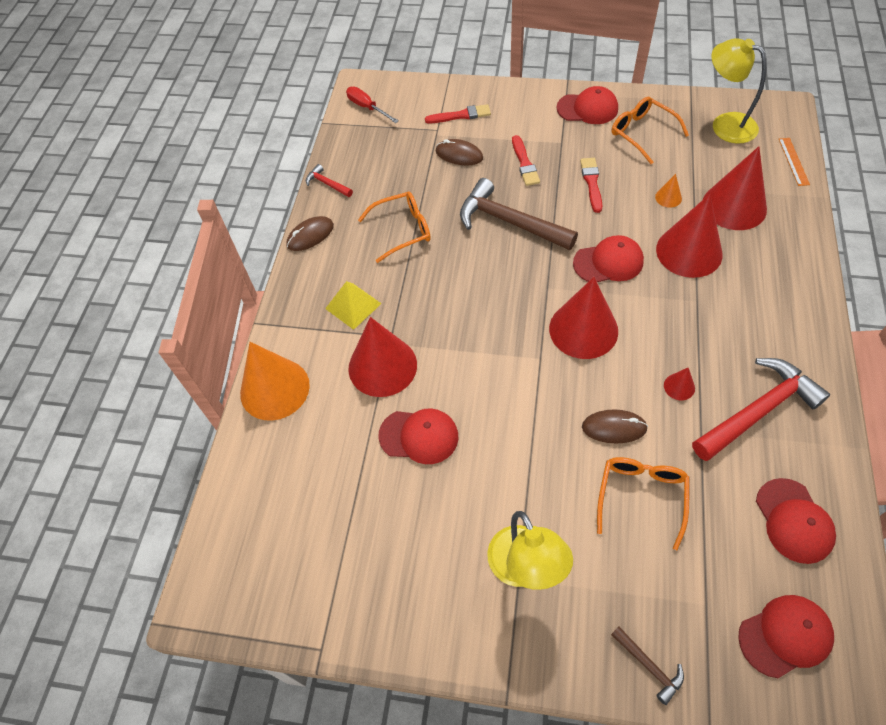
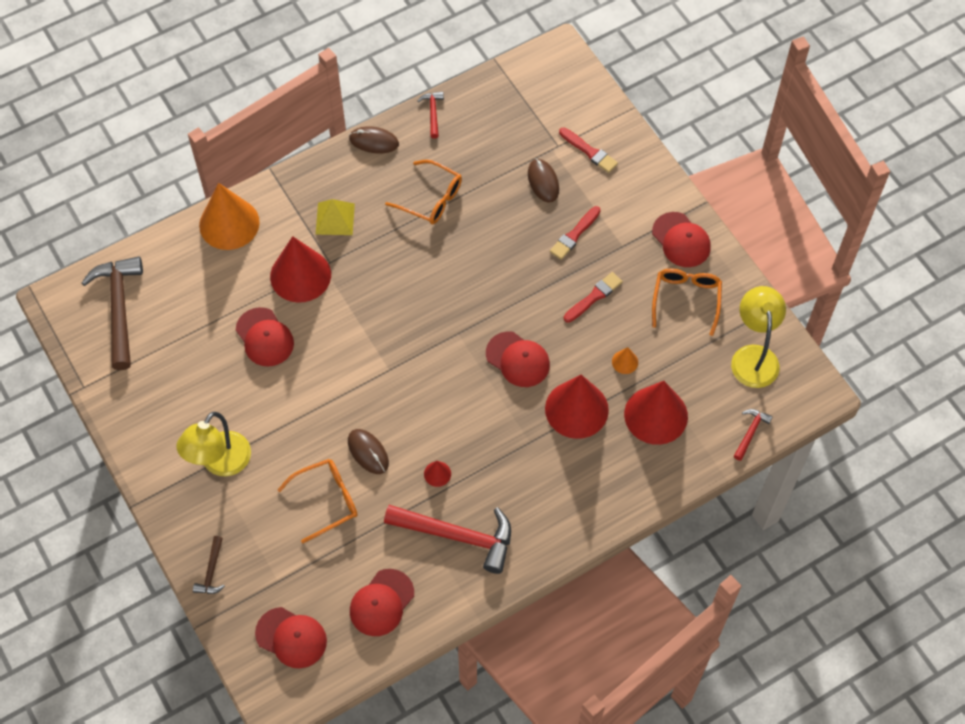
camera: 45 degrees right, 5 degrees up
red screwdriver [346,87,399,123] -> none
brown hammer [460,178,578,250] -> brown hammer moved to [82,257,143,370]
red cone [549,277,618,359] -> none
orange ruler [779,138,810,186] -> red hammer [734,409,773,461]

